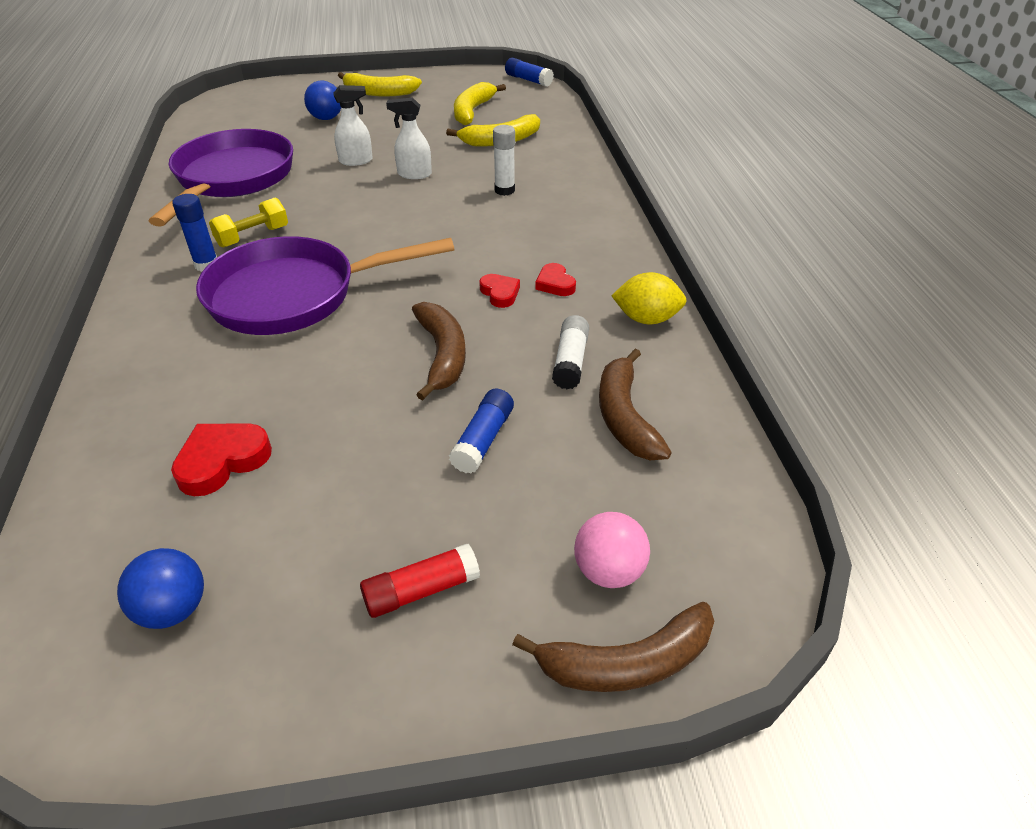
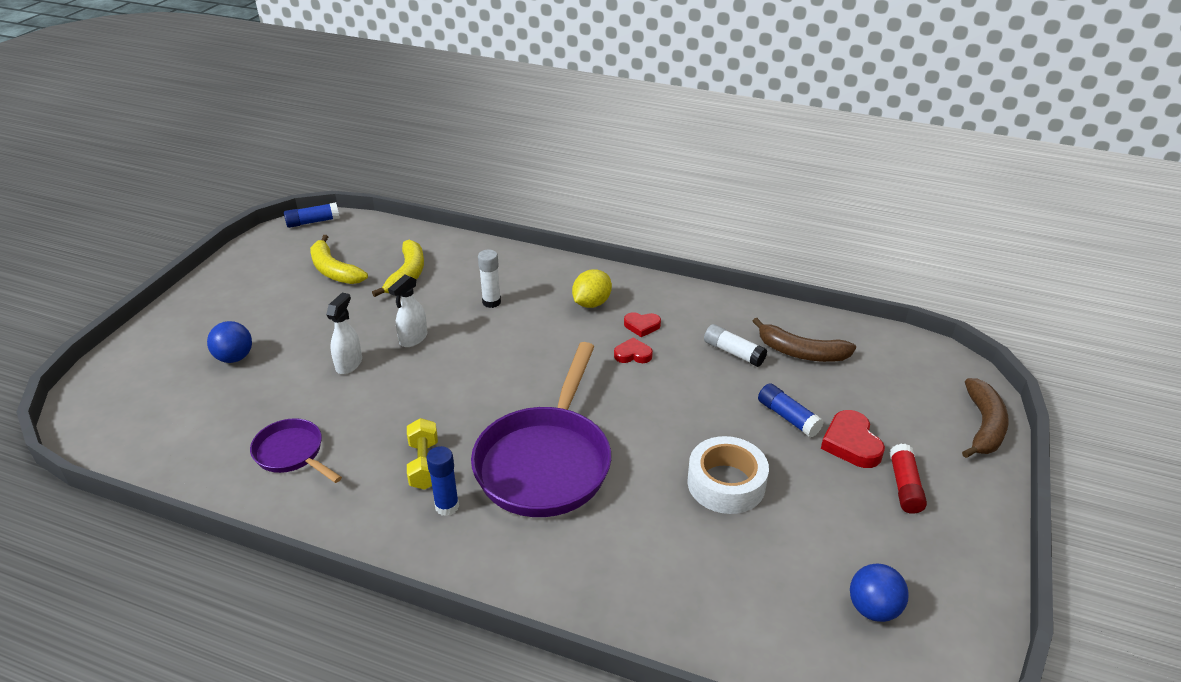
camera: 60 degrees left, 5 degrees down
purple pan [149,129,293,227] -> purple pan [250,418,342,483], size x0.51
red heart [171,423,272,496] -> red heart moved to [821,410,885,468]
yellow banana [338,72,422,97] -> none
brown banana [412,302,466,400] -> none
pink ball [574,512,650,588] -> none
yellow lemon [611,272,686,324] -> yellow lemon moved to [572,269,612,308]
none -> white tape [687,436,769,514]

